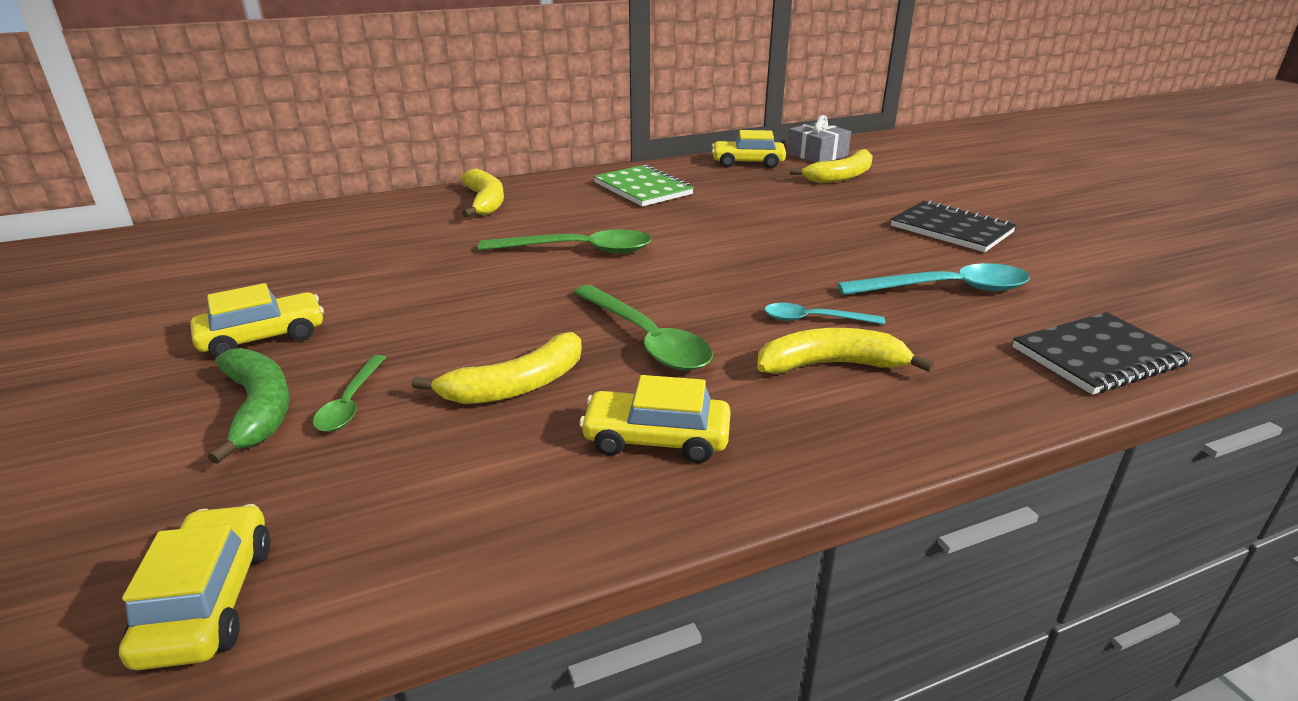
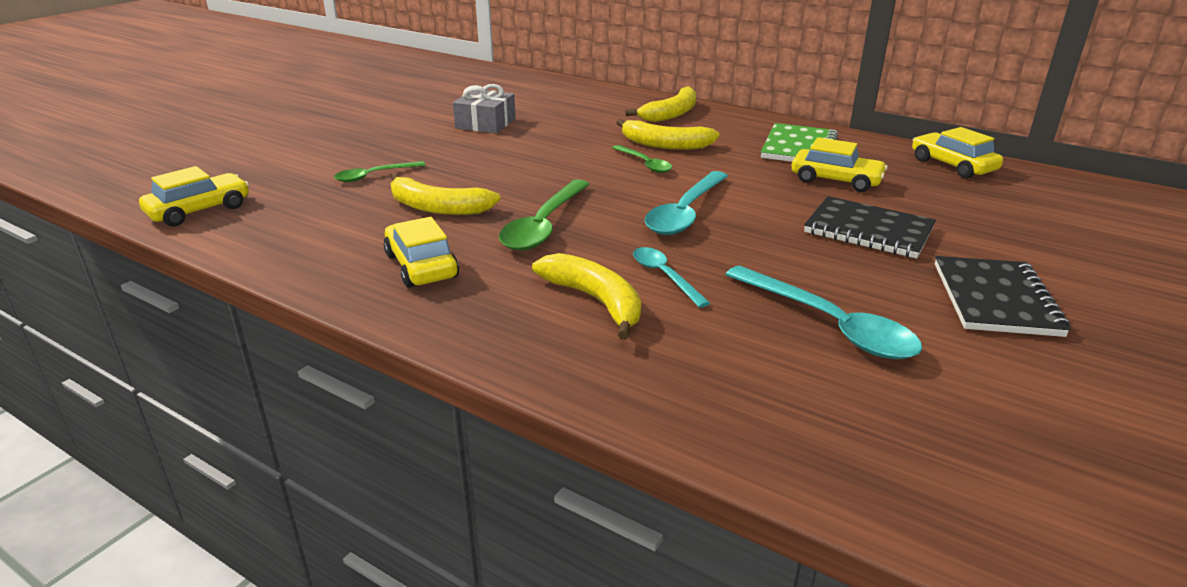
camera: 55 degrees right, 0 degrees up
yellow car [191,283,324,358] -> yellow car moved to [791,137,888,192]
green banana [208,348,290,464] -> none
green spoon [478,229,652,253] -> green spoon [612,145,672,173], size x0.58
grey gift [787,115,851,163] -> grey gift moved to [453,84,516,133]
yellow banana [790,149,873,183] -> yellow banana moved to [616,119,719,150]
black notebook [1013,312,1193,395] -> black notebook moved to [804,196,936,259]
none -> turquoise spoon [645,171,728,235]

